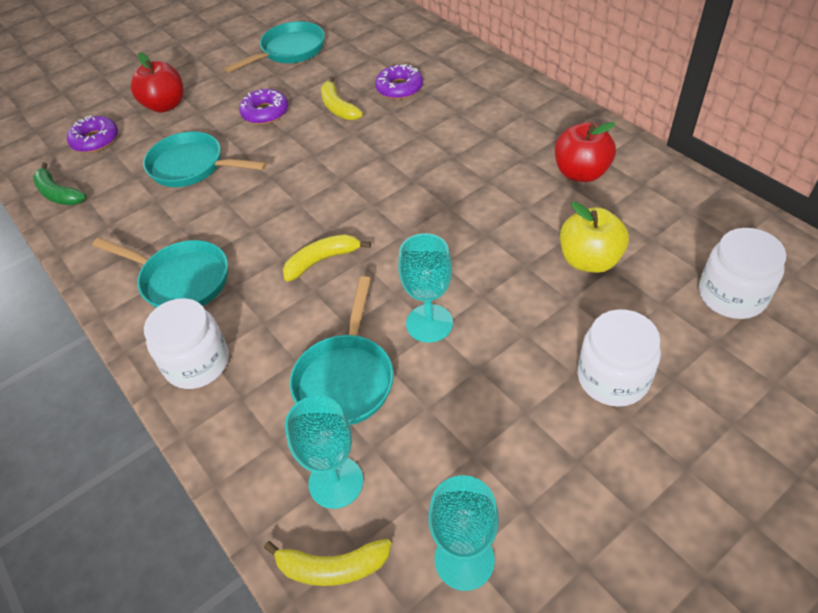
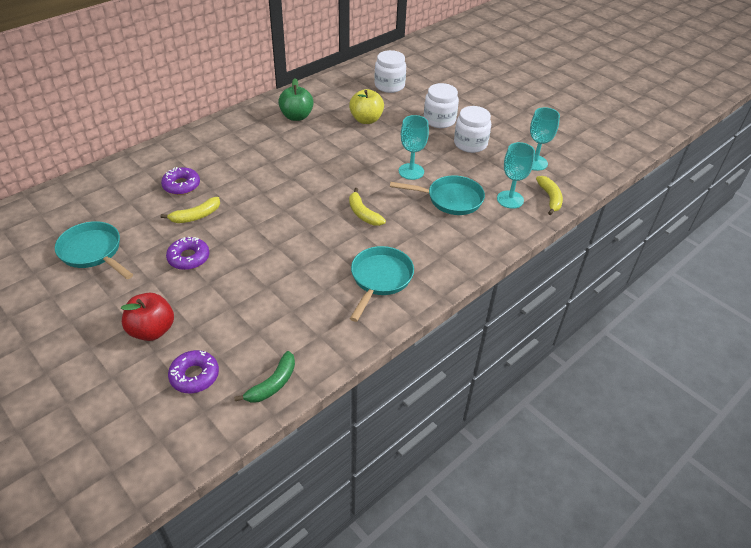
camera: 100 degrees left, 5 degrees down
turquoise pan [143,131,267,187] -> none
white jar [144,298,229,389] -> white jar moved to [454,106,491,153]
red apple [555,122,616,182] -> green apple [278,78,314,121]

